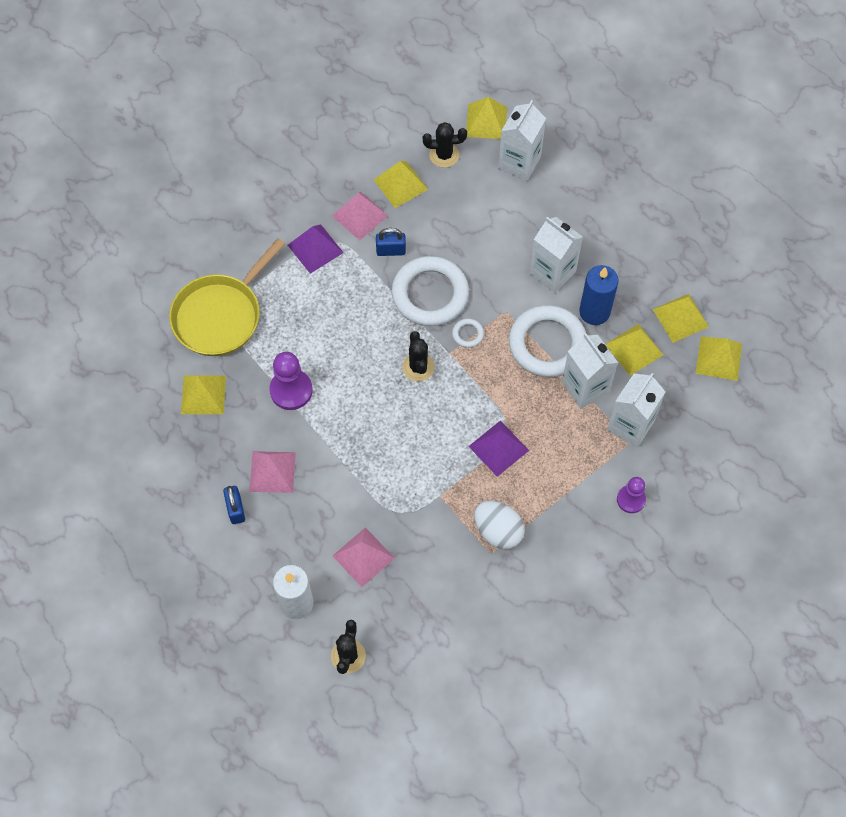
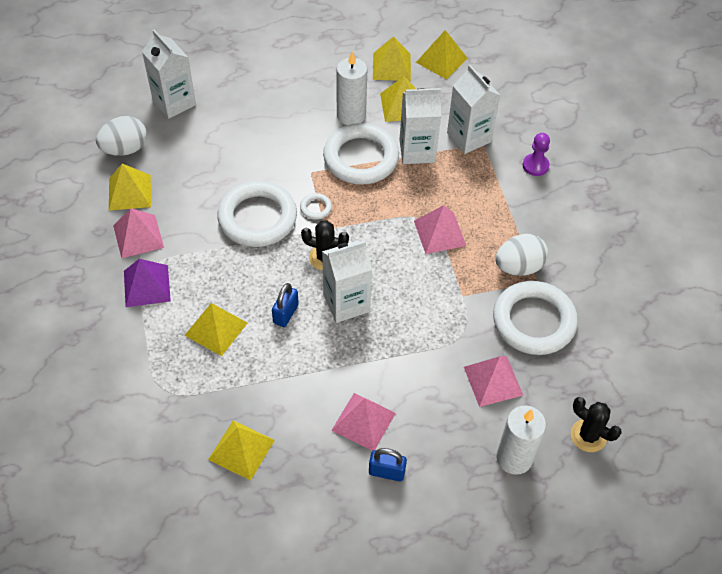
camera: 65 degrees left, 10 degrees down
yellow pan [169,238,285,356] -> none
purple pawn [269,352,313,410] -> none
blue padlock [376,228,406,256] -> blue padlock moved to [272,283,299,327]
black cactus [423,122,467,168] -> white egg [96,116,147,156]
yellow pyramid [466,97,507,139] -> yellow pyramid moved to [184,303,247,356]
purple pyramid [468,421,529,477] -> pink pyramid [414,205,466,254]
white carton [529,217,583,293] -> white carton moved to [322,241,372,323]
blue candle [579,265,619,325] -> white candle [337,51,367,125]
none -> white ring [493,281,578,355]

